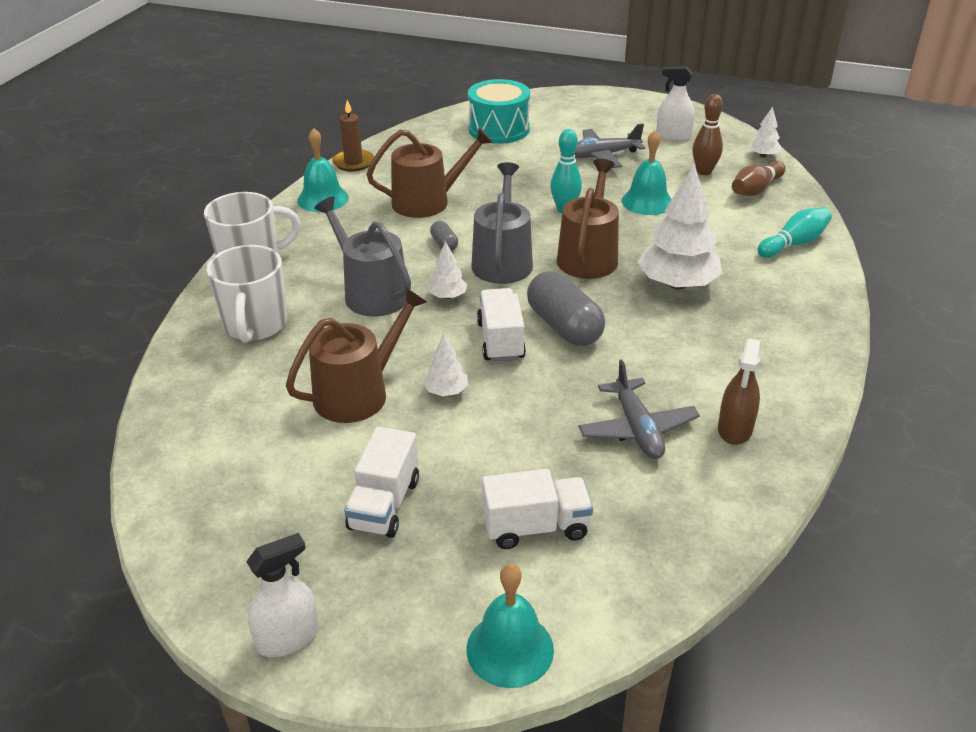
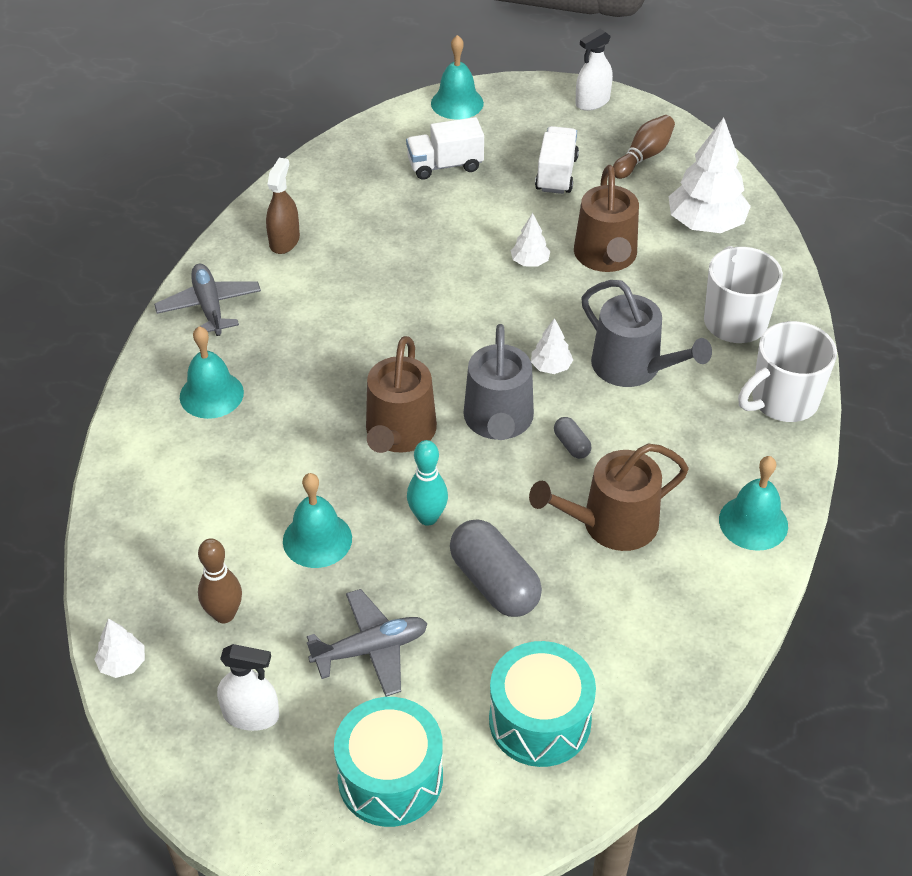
camera: 175 degrees right, 10 degrees up
brown watering can [286,288,427,423] -> brown watering can turned 45 degrees counterclockwise [574,165,639,272]
brown candle [332,100,374,171] -> none
white truck [477,288,526,362] -> none
grey capsule [527,271,605,346] -> grey capsule moved to [450,519,542,617]
grey plane [578,359,700,459] -> grey plane moved to [154,264,261,336]
white tree [638,164,722,289] -> white tree moved to [668,117,751,233]
brown bowling pin [732,161,786,196] -> brown bowling pin moved to [613,115,675,179]
turquoise bowling pin [757,207,832,258] -> none
none -> turquoise bell [180,326,244,419]
none -> turquoise drum [334,697,443,827]

